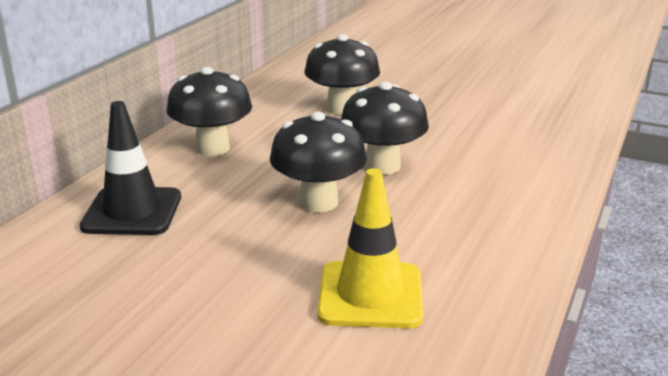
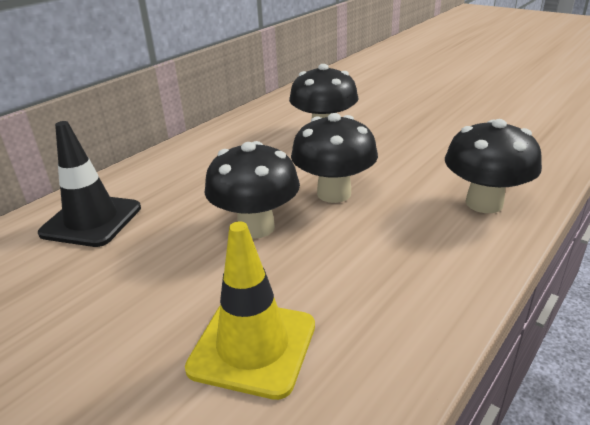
camera: 15 degrees right, 5 degrees up
black mushroom [167,67,252,156] -> black mushroom moved to [445,119,542,213]

